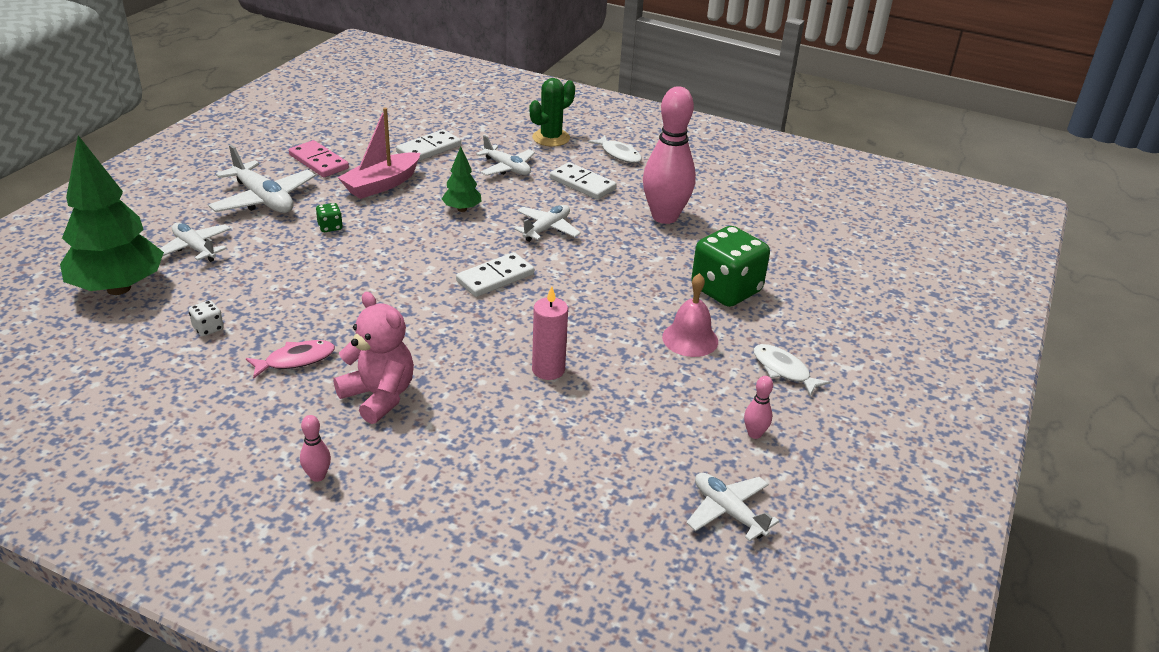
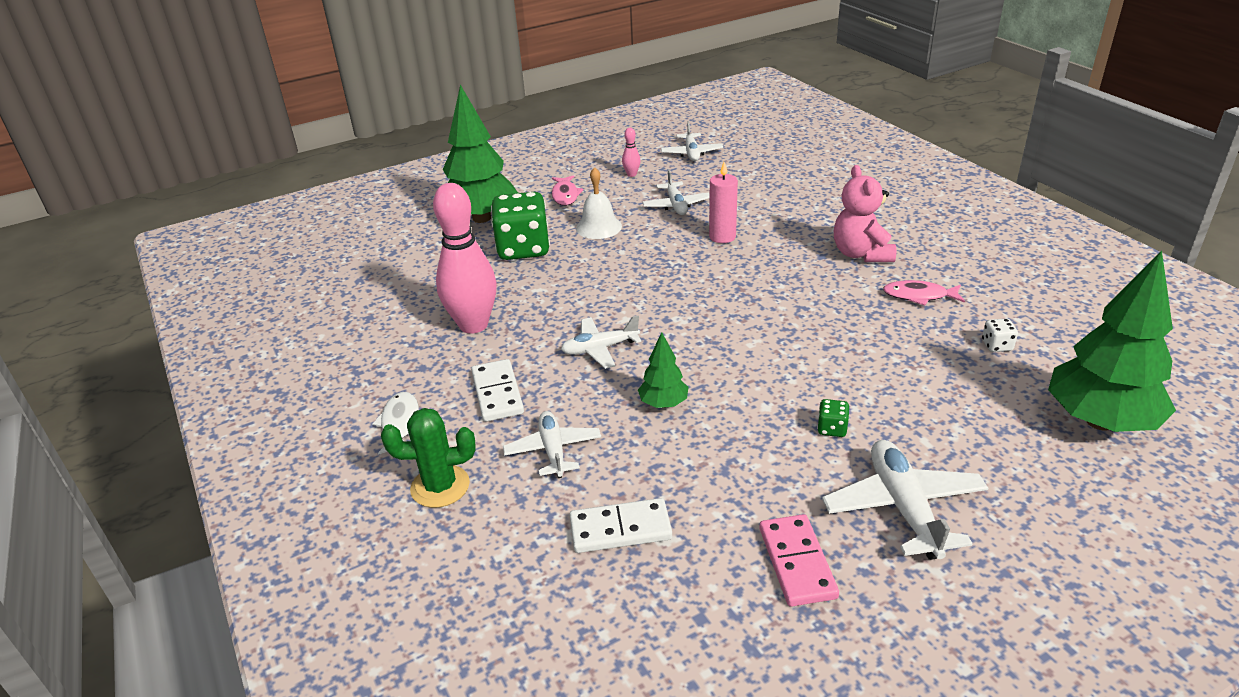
camera: 140 degrees left, 0 degrees up
white plane [160,222,231,262] -> white plane moved to [642,169,710,215]
pink bowling pin [300,415,331,482] -> none
pink boat [338,108,420,199] -> none
white domino [456,252,534,297] -> none
pink bell [662,273,718,357] -> white bell [576,167,622,239]
white fish [753,344,830,396] -> pink fish [552,175,584,206]
none -> green tree [443,85,518,223]

